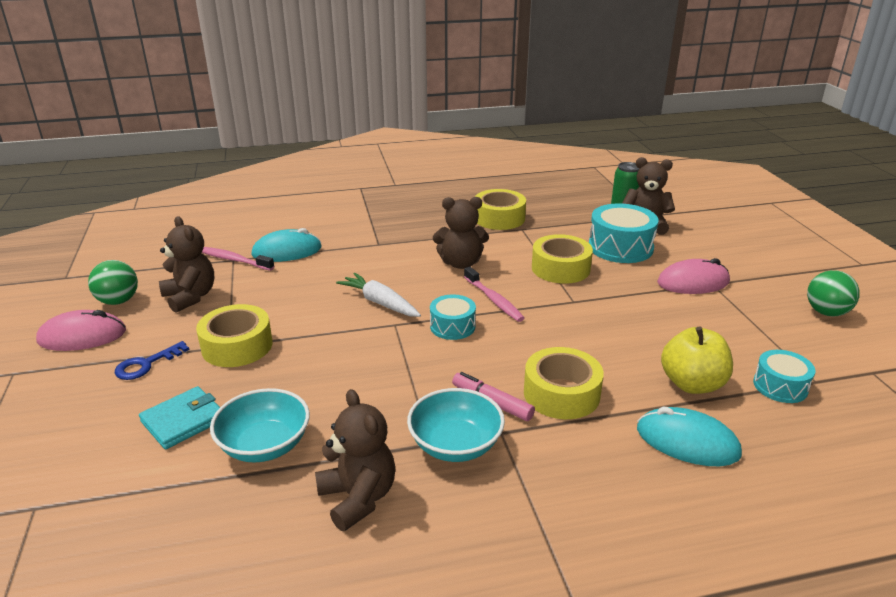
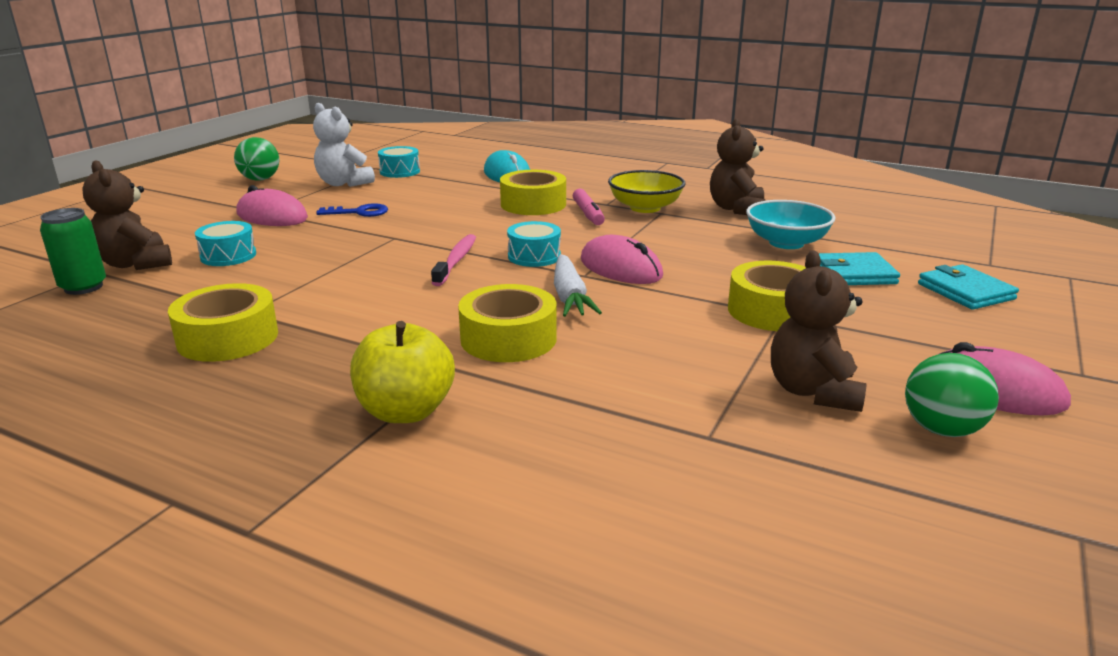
camera: 140 degrees left, 5 degrees down
blue key [114,341,189,380] -> blue key moved to [316,203,388,217]
pink toothbrush [202,247,274,271] -> none
turquoise mouse [251,228,322,262] -> none
turquoise bowl [407,388,505,462] -> yellow bowl [608,170,685,213]
brown teddy bear [433,197,489,269] -> none
yellow tape [532,234,593,284] -> yellow tape moved to [458,284,557,362]
turquoise drum [589,203,659,263] -> turquoise drum [195,221,256,266], size x0.59
yellow apple [661,327,733,394] -> yellow apple moved to [350,321,455,423]
none -> white teddy bear [313,103,375,187]
none -> pink mouse [581,235,663,284]
none -> turquoise wallet [918,264,1019,310]

